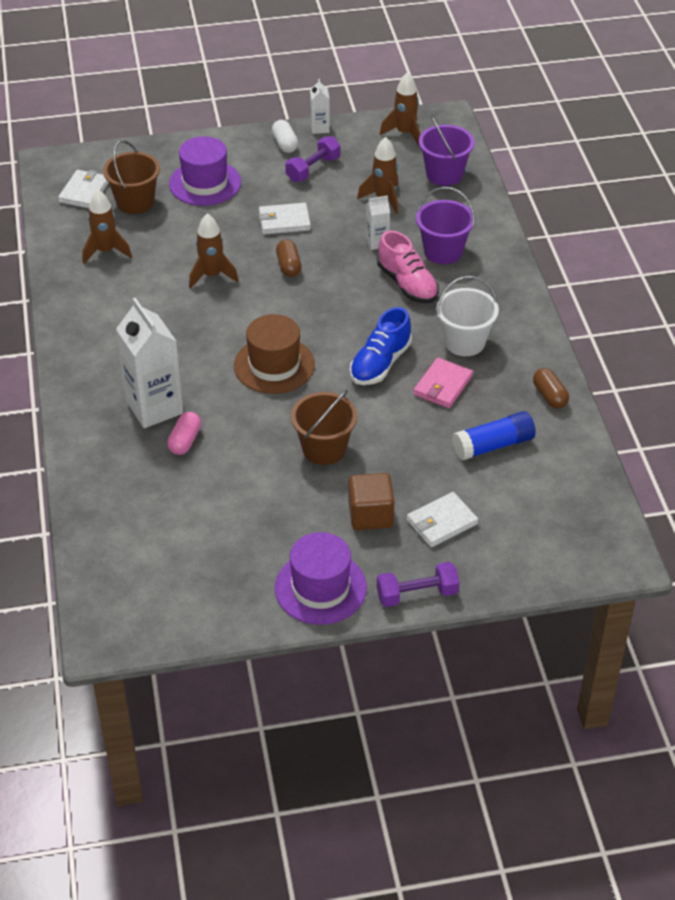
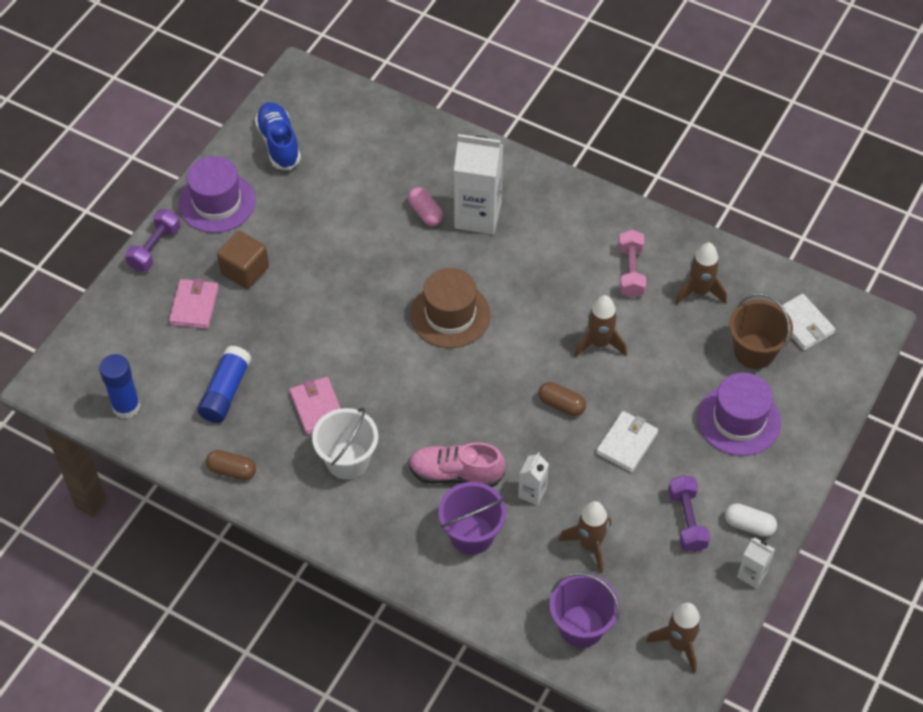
camera: 130 degrees right, 10 degrees up
brown bucket [291,390,357,465] -> none
blue shoe [350,307,412,385] -> blue shoe moved to [255,102,301,170]
white wallet [407,492,478,547] -> pink wallet [169,278,219,329]
none -> blue glue stick [99,354,141,419]
none -> pink dumbbell [619,230,646,298]

